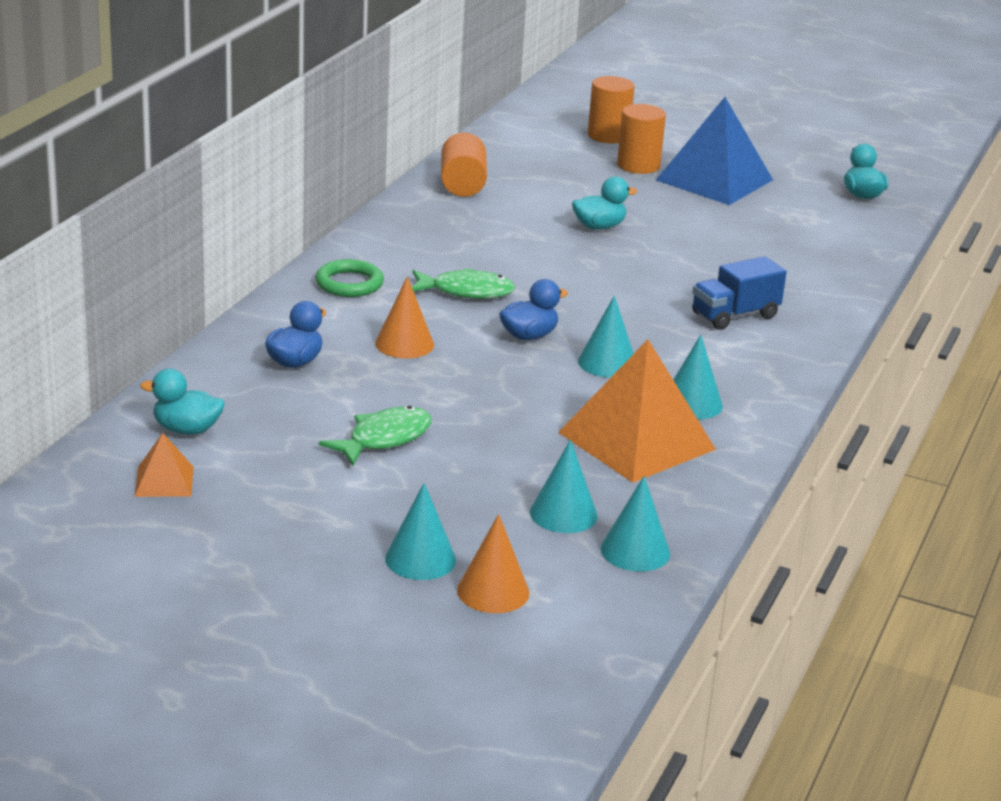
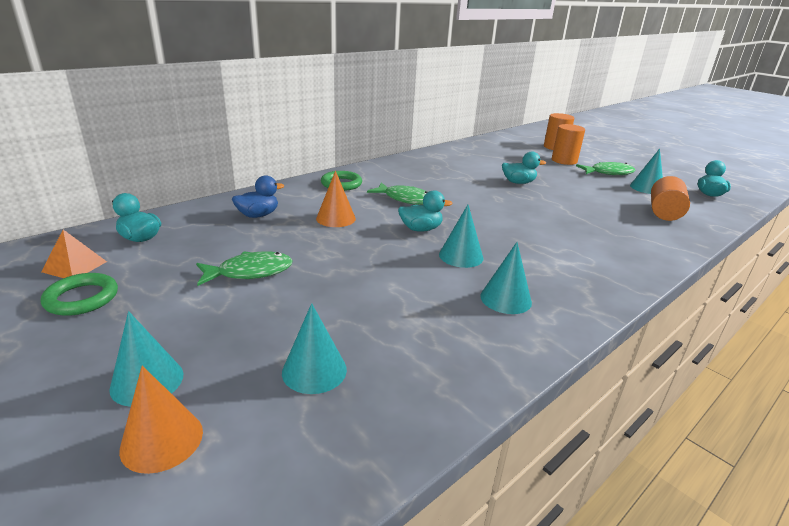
camera: 25 degrees right, 0 degrees up
orange cylinder [441,133,487,197] -> orange cylinder moved to [651,176,690,221]
blue duck [499,279,568,340] -> turquoise duck [398,190,452,232]
orange pyramid [558,339,716,483] -> none
turquoise cone [601,476,670,572] -> turquoise cone moved to [630,149,663,194]
blue pyramid [656,97,773,205] -> green fish [576,162,635,175]
blue truck [692,256,787,330] -> none
none -> green ring [41,273,118,316]

